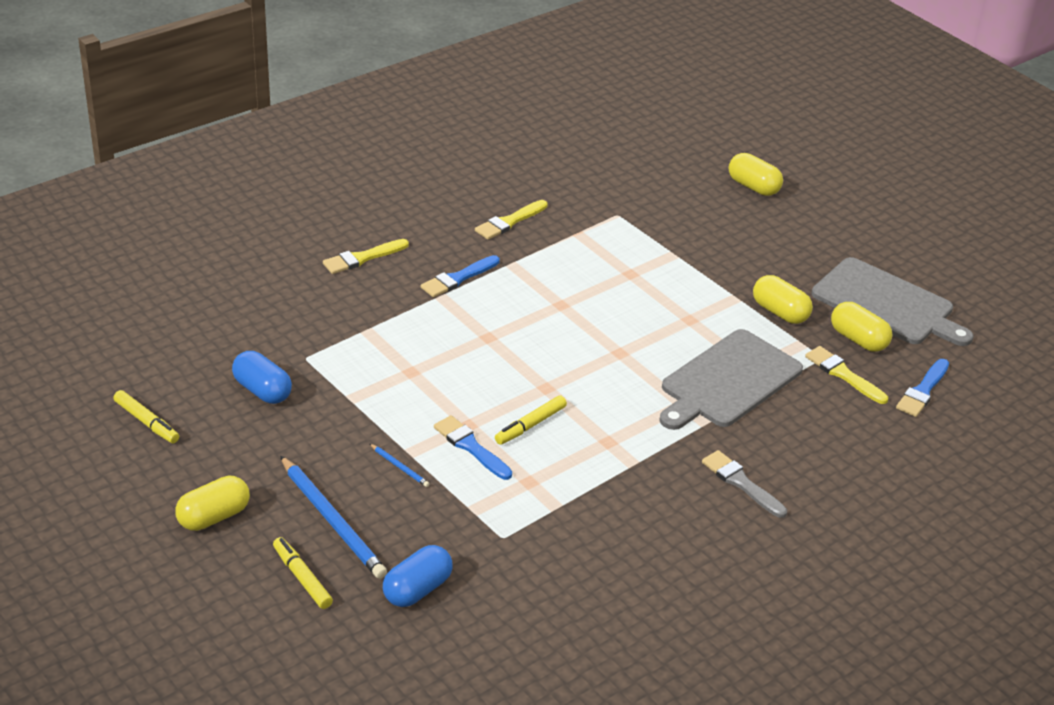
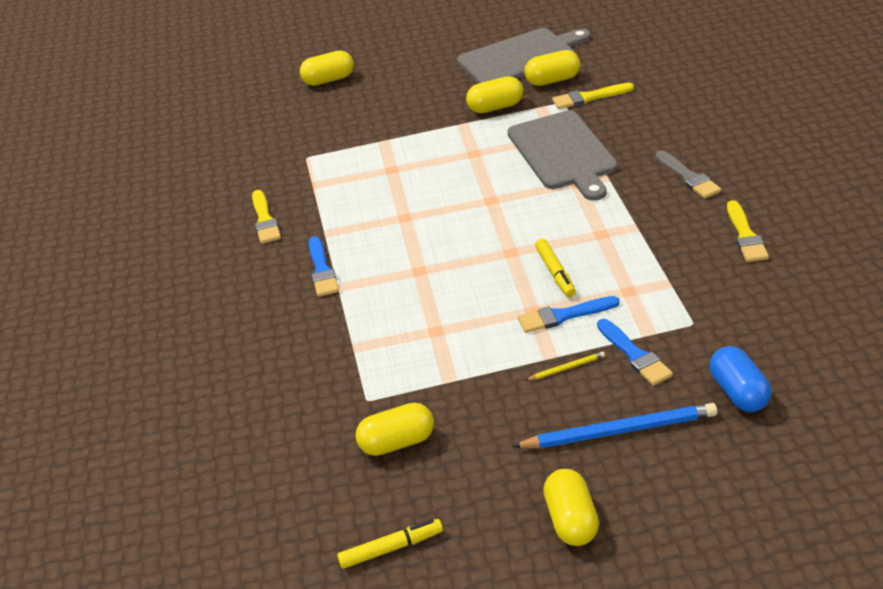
camera: 55 degrees left, 0 degrees up
blue capsule [232,351,292,404] -> yellow capsule [355,403,434,456]
yellow marker [273,537,333,609] -> none
yellow brush [323,239,409,274] -> yellow brush moved to [727,200,769,262]
blue pencil [370,444,429,487] -> yellow pencil [526,351,605,380]
grey brush [702,450,787,518] -> grey brush turned 105 degrees counterclockwise [656,150,721,199]
blue brush [896,359,949,417] -> blue brush moved to [597,319,673,385]

